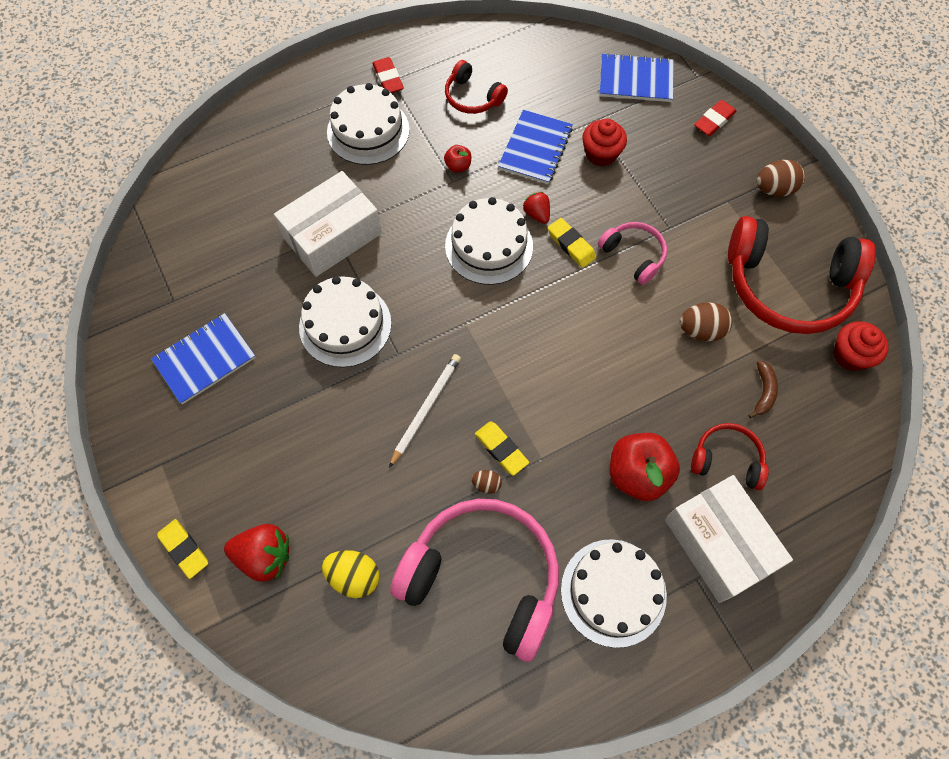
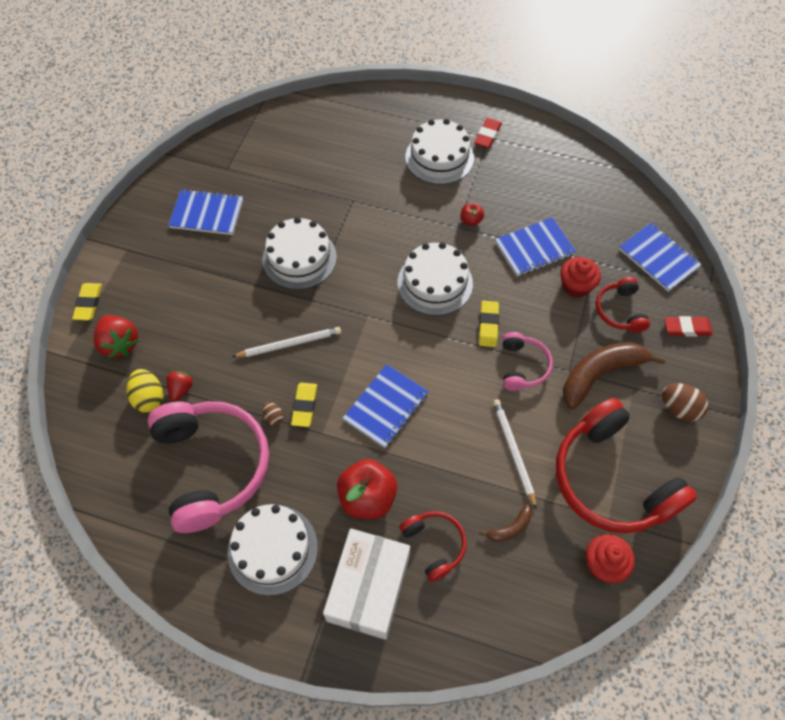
camera: 45 degrees right, 5 degrees down
white box [274,171,382,277] -> none
red headphones [445,60,508,114] -> red headphones moved to [596,277,650,333]
red strawberry [523,192,550,224] -> red strawberry moved to [167,371,193,401]
brown egg [680,302,733,341] -> white pencil [493,399,536,509]
none -> blue notebook [343,364,429,448]
none -> brown banana [563,342,666,409]

